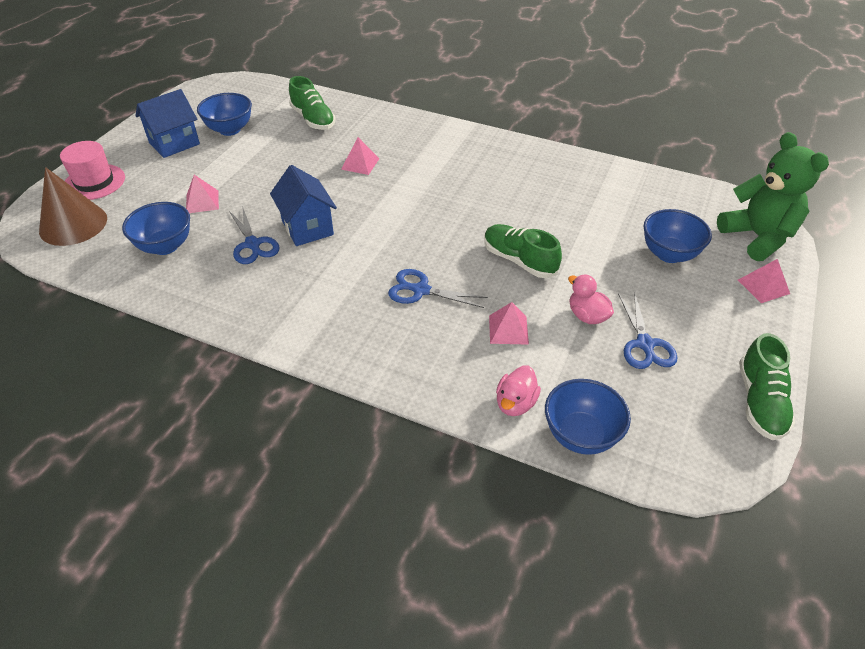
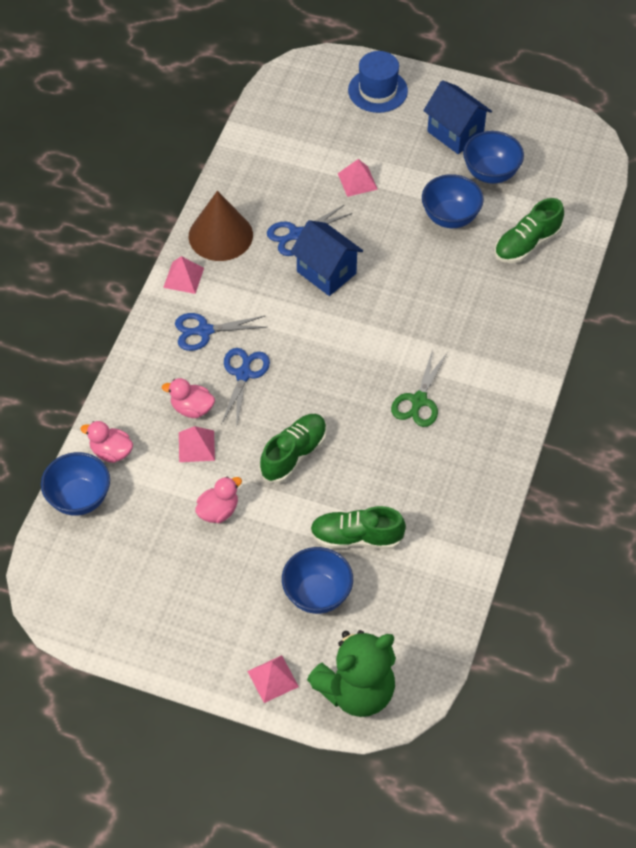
camera: 85 degrees right, 10 degrees up
brown cone [39,167,107,246] -> brown cone moved to [189,191,253,261]
pink hat [60,141,125,200] -> blue hat [348,51,408,113]
blue bowl [122,202,190,255] -> blue bowl moved to [422,174,484,228]
blue house [270,165,337,246] -> blue house turned 75 degrees clockwise [290,220,363,296]
pink pyramid [341,137,380,175] -> pink pyramid moved to [163,256,204,294]
blue scissors [618,292,677,369] -> blue scissors moved to [175,313,267,351]
green shoe [739,333,795,440] -> green shoe moved to [310,506,406,549]
none -> pink duck [162,378,215,418]
none -> green scissors [391,349,447,427]

